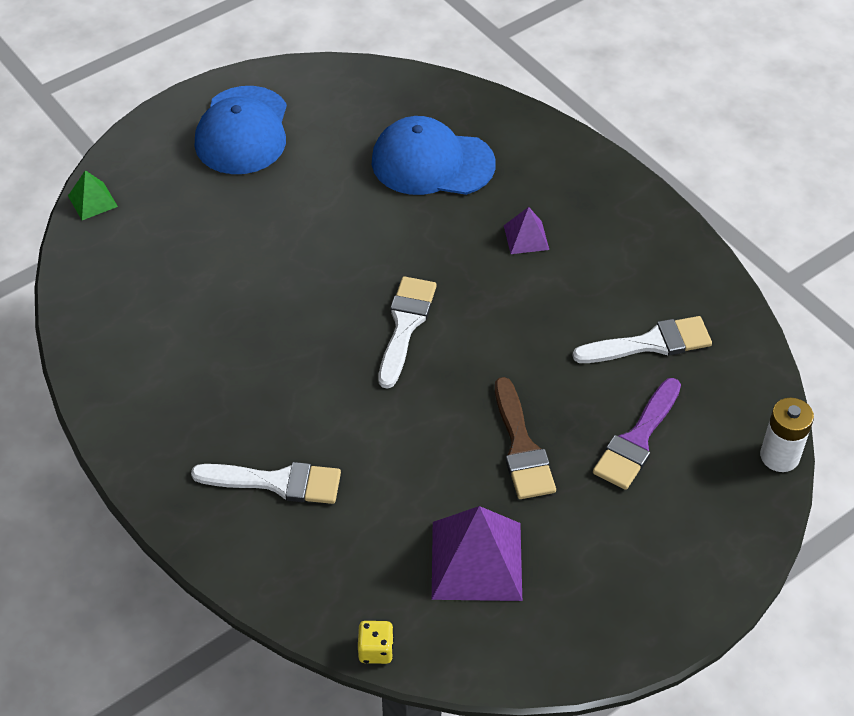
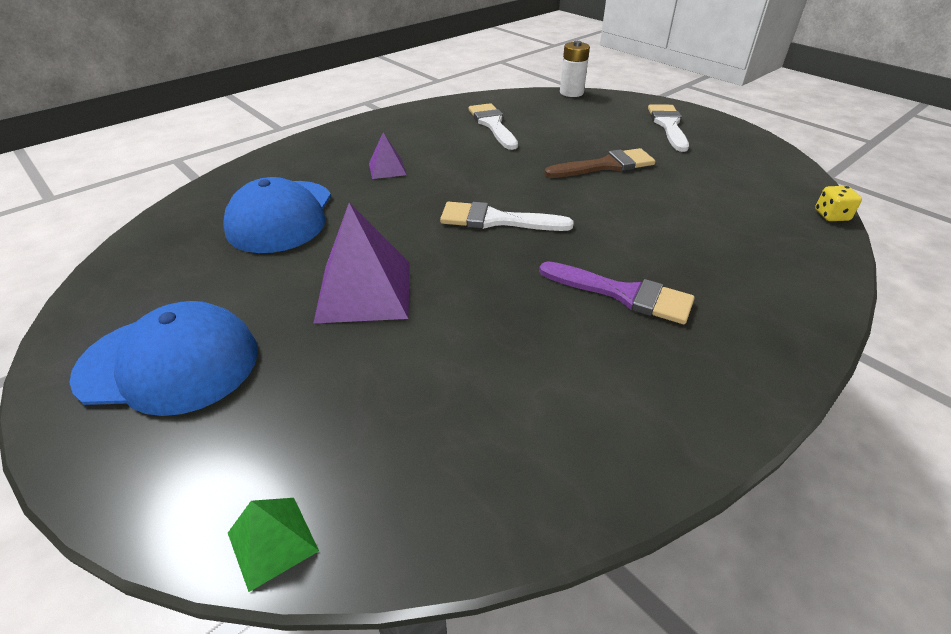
camera: 95 degrees left, 10 degrees down
white brush [191,462,341,504] -> white brush moved to [648,104,689,152]
purple pyramid [432,506,522,601] -> purple pyramid moved to [314,203,410,323]
purple brush [593,378,681,490] -> purple brush moved to [539,261,695,324]

